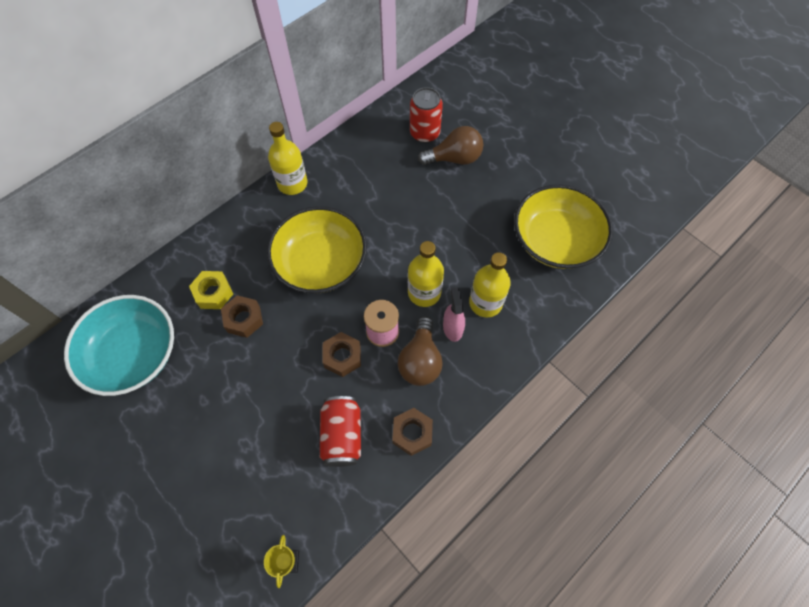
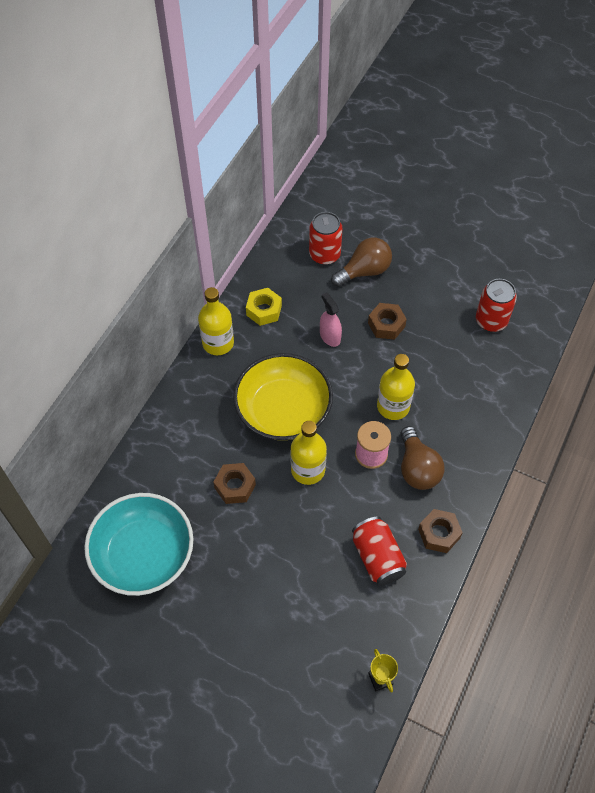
camera: 20 degrees left, 5 degrees down
yellow nut [189,271,233,309] -> yellow nut moved to [246,288,282,326]
brown nut [322,332,361,377] -> brown nut moved to [368,303,407,340]
pink spray bottle [443,287,465,342] -> pink spray bottle moved to [320,293,342,347]
yellow bottle [469,252,511,318] -> yellow bottle moved to [290,421,327,485]
yellow bowl [514,184,613,269] -> red can [476,279,517,332]

